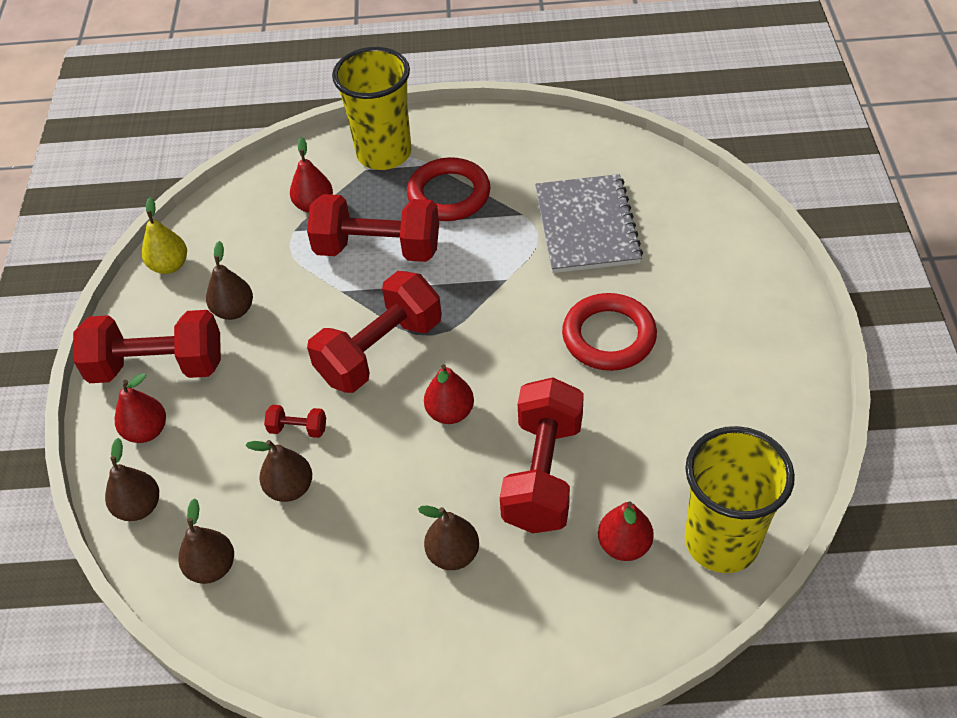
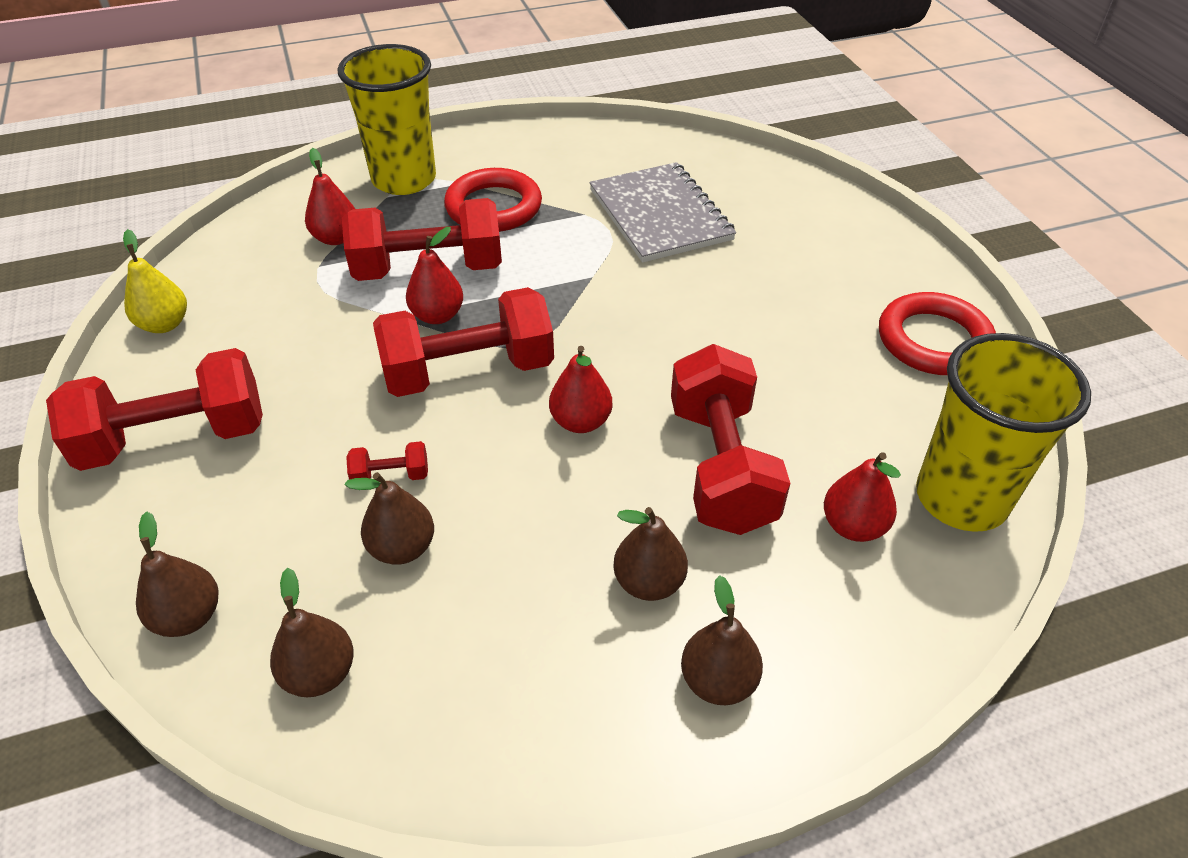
camera: 20 degrees left, 5 degrees down
red pear [115,373,166,443] -> red pear moved to [406,227,463,324]
brown pear [206,241,253,320] -> brown pear moved to [681,575,763,705]
red dumbbell [307,271,442,393] -> red dumbbell turned 45 degrees clockwise [373,287,554,397]
red ring [562,293,657,371] -> red ring moved to [879,292,996,375]

